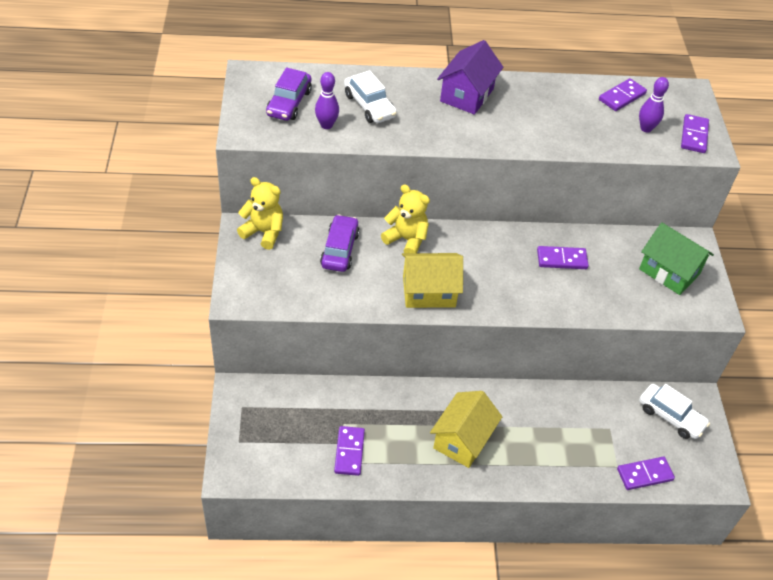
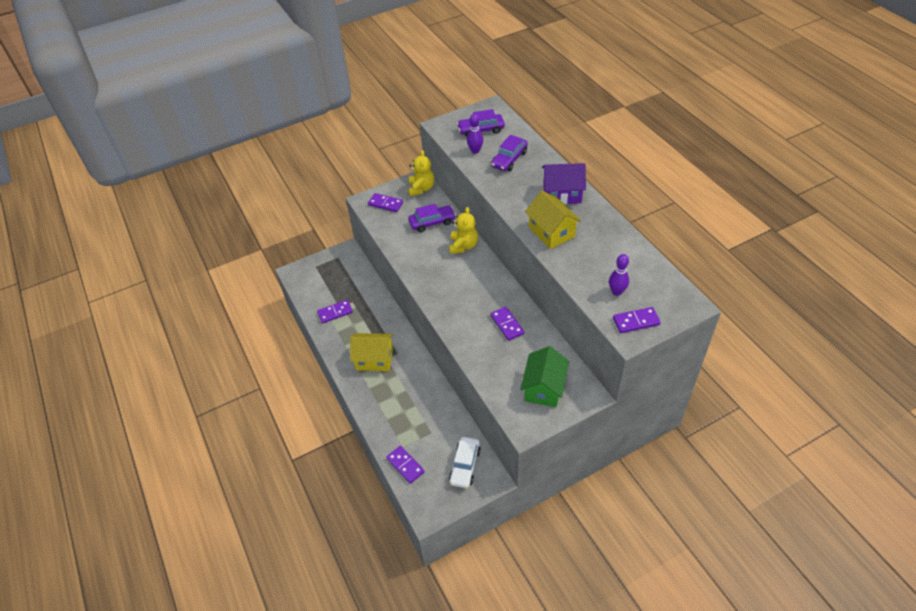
camera: 70 degrees right, 0 degrees up
white car [344,70,397,123] -> purple car [491,135,528,171]
yellow house [402,253,463,308] -> yellow house moved to [525,191,581,249]
purple domino [599,78,647,111] -> purple domino moved to [368,193,403,212]

